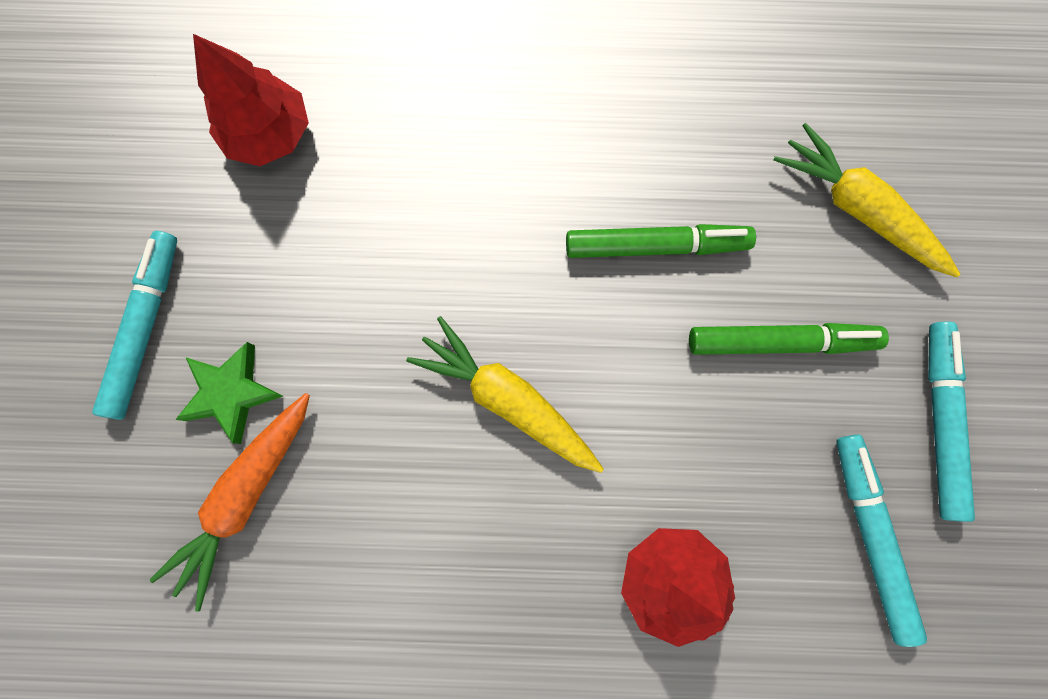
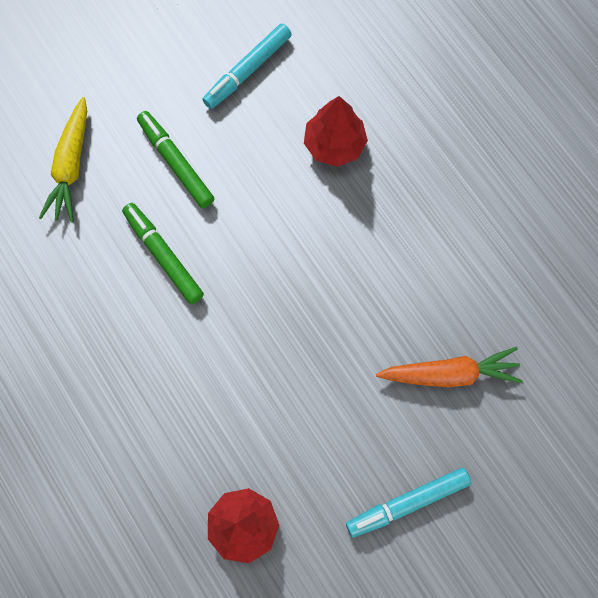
camera: 125 degrees left, 5 degrees down
green star [175,342,283,444] -> none
yellow carrot [406,316,604,473] -> none
turquoise marker [928,321,975,522] -> none

